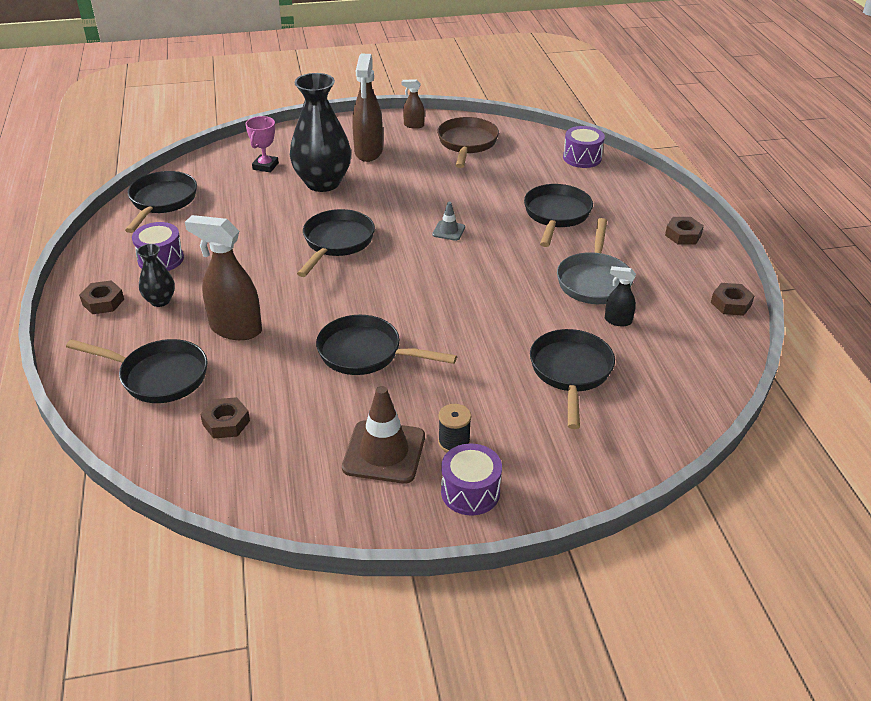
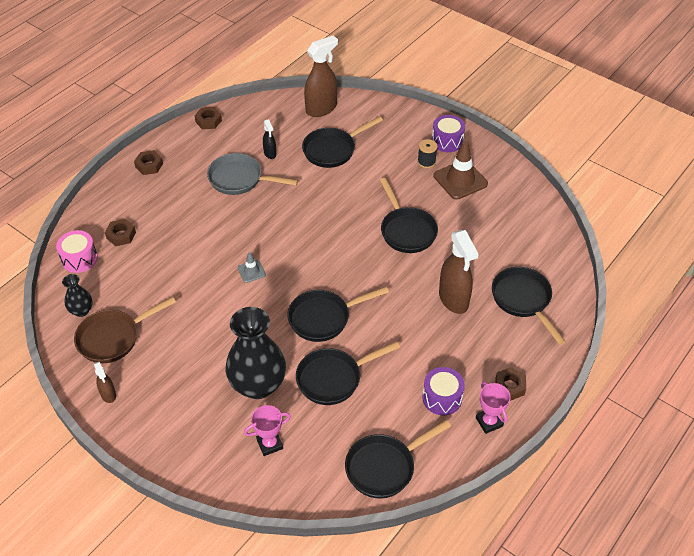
camera: 130 degrees left, 10 degrees up
black vase [137,244,175,307] -> black vase moved to [62,274,93,317]
brown nut [200,397,250,439] -> brown nut moved to [105,219,136,246]
brown spray bottle [352,54,383,162] -> brown spray bottle moved to [304,36,338,117]
black pan [524,184,593,247] -> black pan moved to [296,341,400,405]
grey pan [557,218,633,304] -> grey pan turned 135 degrees counterclockwise [207,153,298,195]
purple drum [563,126,605,168] -> pink drum [56,230,98,273]
none -> pink trophy [476,381,511,434]

